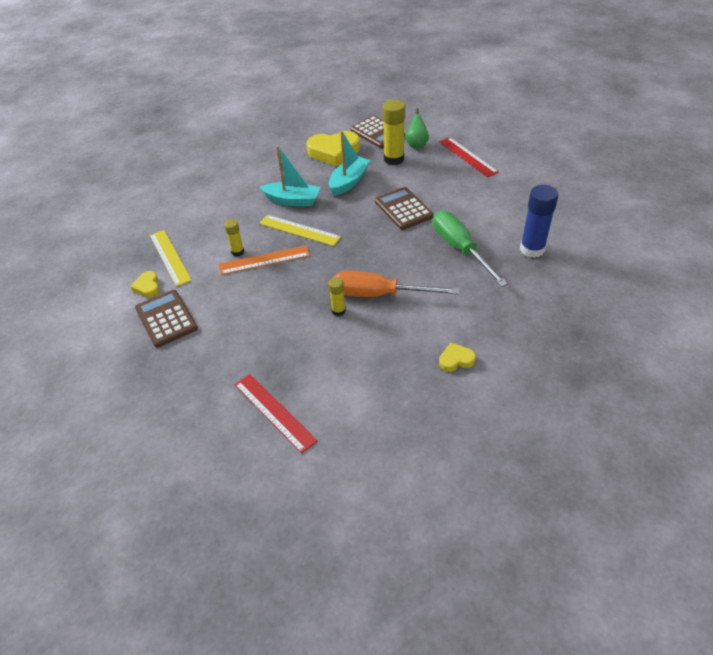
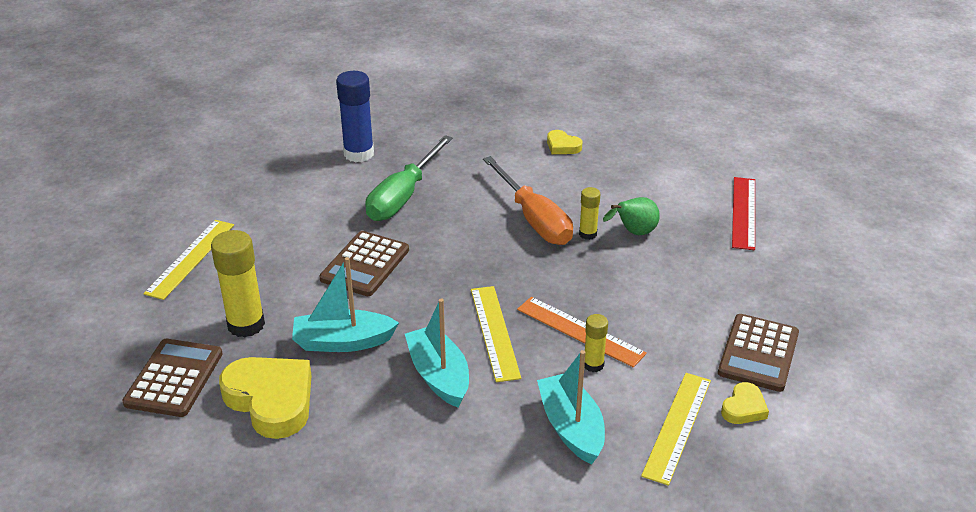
camera: 130 degrees left, 10 degrees down
green pear [406,108,429,148] -> green pear moved to [603,197,660,235]
red ruler [439,137,499,177] -> yellow ruler [143,220,234,300]
none -> turquoise boat [537,350,605,464]

